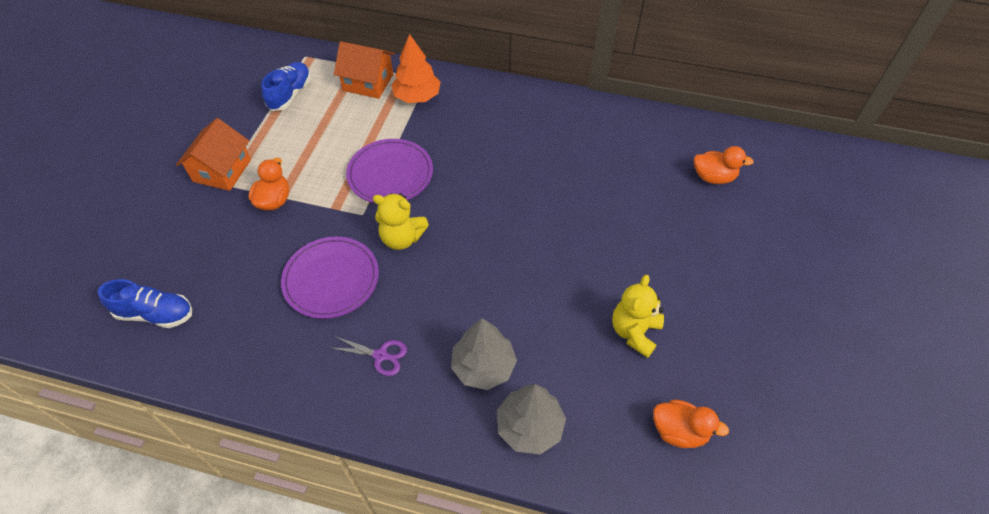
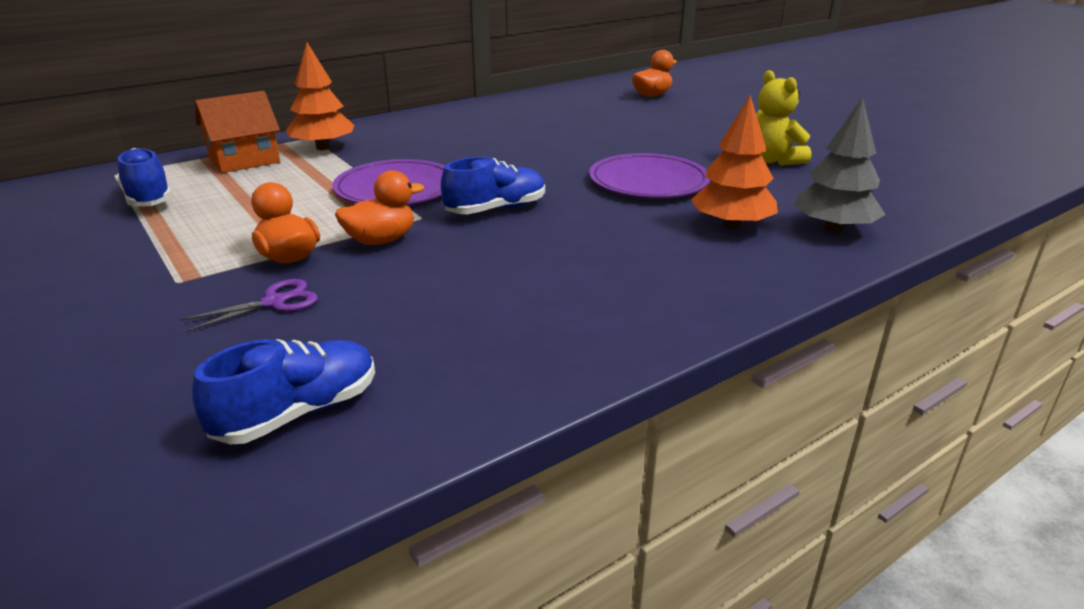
camera: 50 degrees left, 25 degrees down
orange house [176,118,251,191] -> none
purple plate [281,236,379,319] -> purple plate moved to [589,153,710,198]
purple scissors [331,336,407,376] -> purple scissors moved to [180,279,318,332]
yellow teddy bear [373,193,429,250] -> blue shoe [441,157,545,214]
grey tree [451,318,517,390] -> orange tree [691,95,778,229]
orange duck [653,399,729,448] -> orange duck moved to [335,170,424,245]

